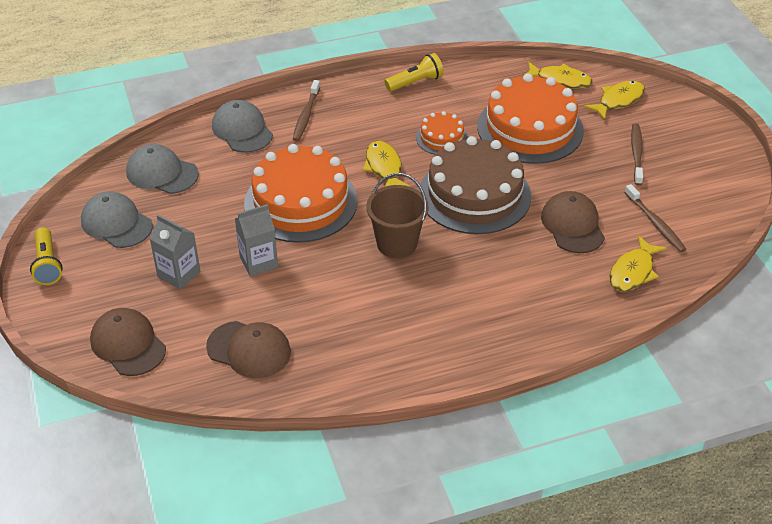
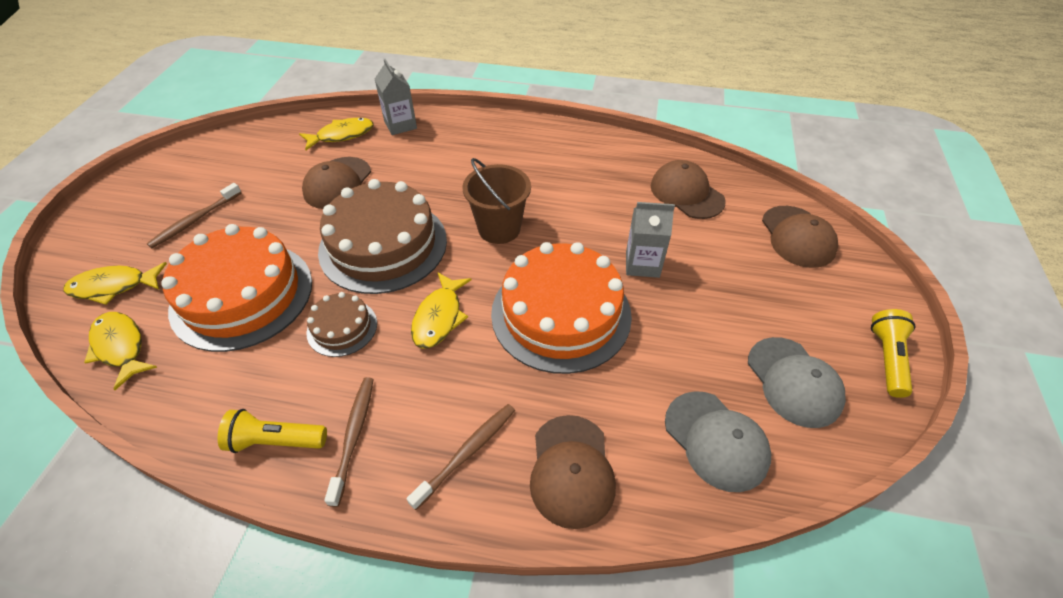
camera: 150 degrees left, 5 degrees up
grey carton [150,215,200,289] -> grey carton moved to [375,59,417,135]
grey cap [212,100,273,153] -> brown cap [530,415,616,529]
orange cake [416,111,468,155] -> brown cake [306,292,377,357]
brown toothbrush [625,184,686,252] -> brown toothbrush moved to [324,377,374,507]

